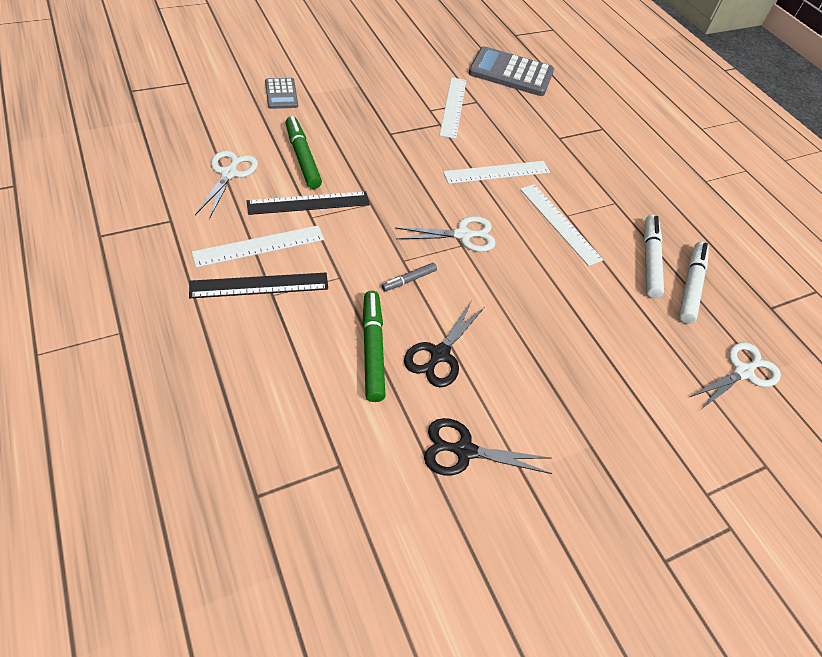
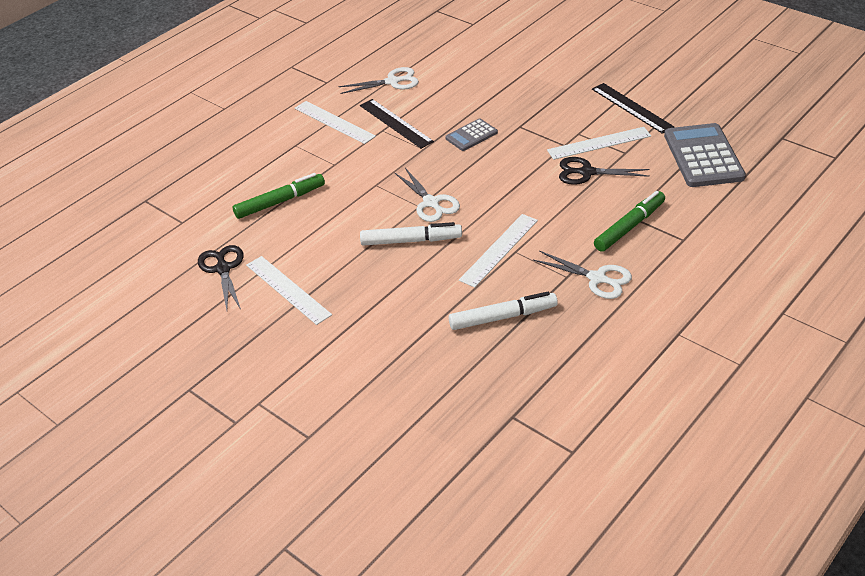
camera: 75 degrees right, 10 degrees down
black ruler [189,273,328,298] -> black ruler moved to [592,83,674,134]
grey calculator [265,78,298,109] -> grey calculator moved to [445,119,498,151]
green marker [285,116,322,189] -> green marker moved to [594,191,665,252]
grey marker [382,263,437,291] -> none
black scissors [404,302,485,387] -> black scissors moved to [559,157,650,185]
white ruler [443,161,550,184] -> white ruler moved to [246,256,332,325]
white marker [679,241,709,324] -> white marker moved to [360,222,462,246]
white scissors [688,342,781,410] -> white scissors moved to [533,251,632,299]

